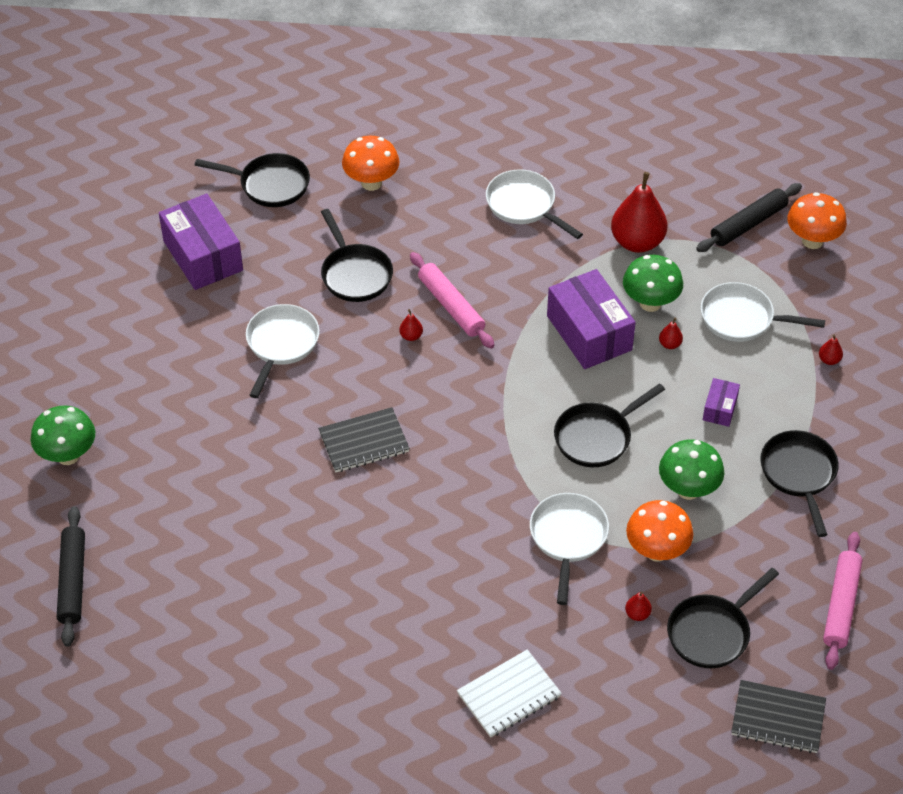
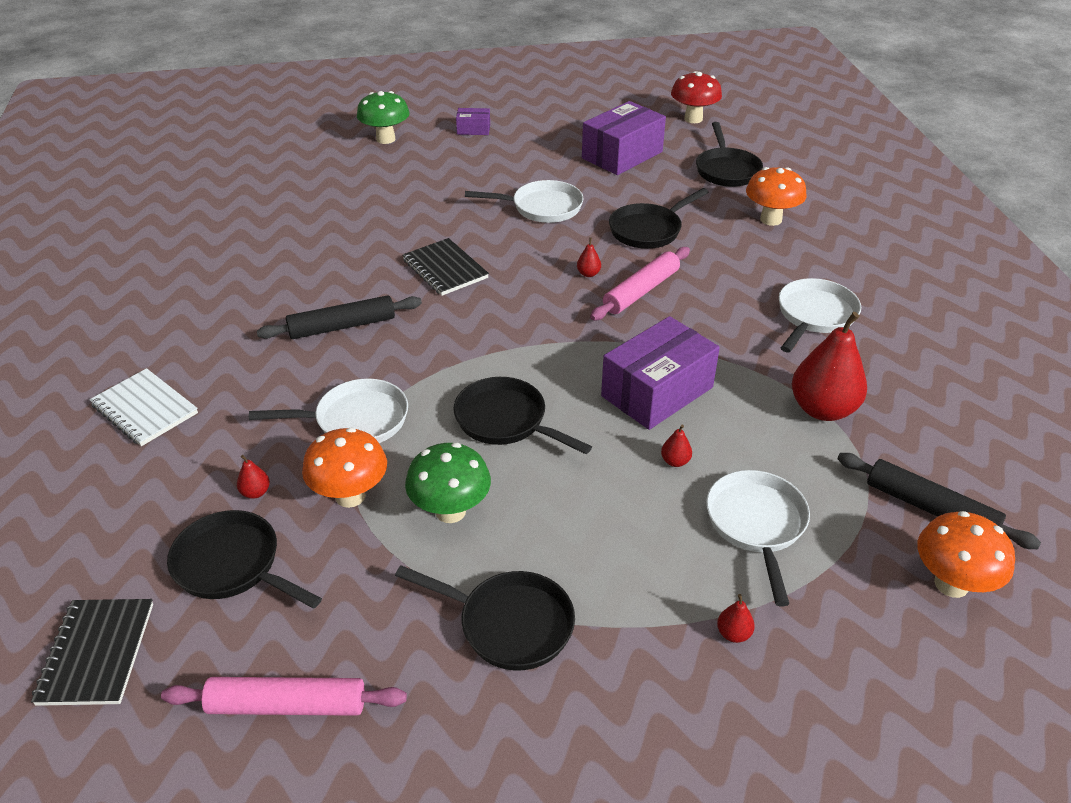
camera: 75 degrees right, 10 degrees down
black rolling pin [57,506,85,647] -> black rolling pin moved to [257,295,422,339]
green mushroom [623,255,683,312] -> none
purple box [703,378,740,427] -> purple box moved to [456,108,490,135]
black pan [760,430,839,537] -> black pan turned 45 degrees clockwise [395,565,575,671]
none -> red mushroom [671,71,722,123]

